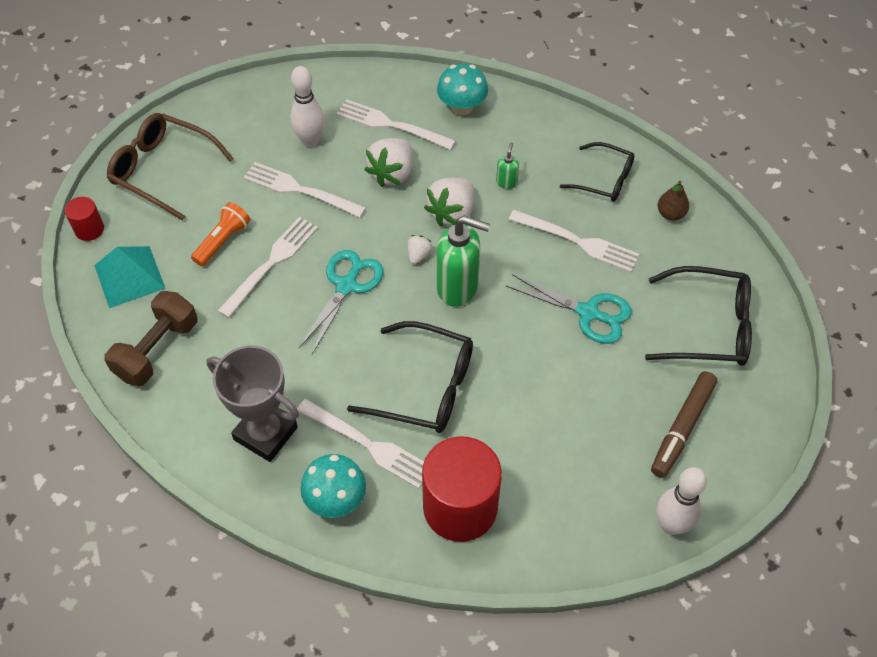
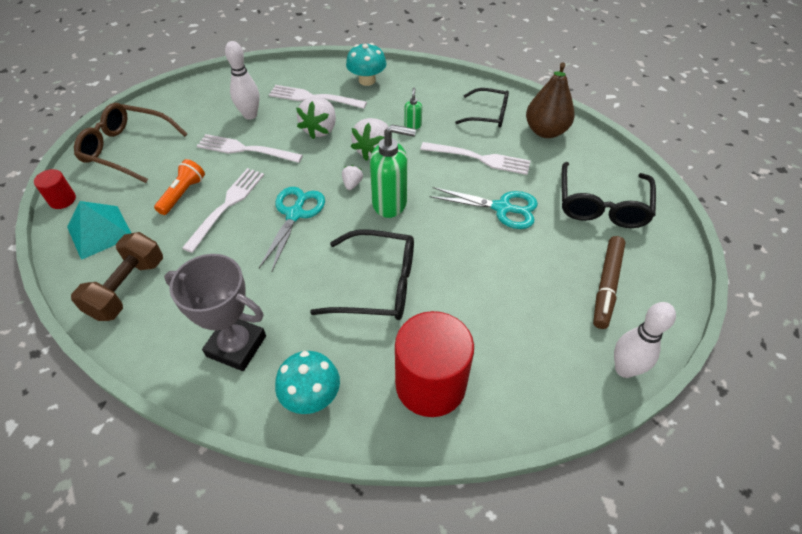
camera: 10 degrees left, 5 degrees down
white fork [297,399,424,489] -> none
black glasses [645,266,752,366] -> black glasses turned 105 degrees clockwise [562,162,656,228]
brown pear [658,181,689,221] -> brown pear [526,63,575,138], size x1.87

